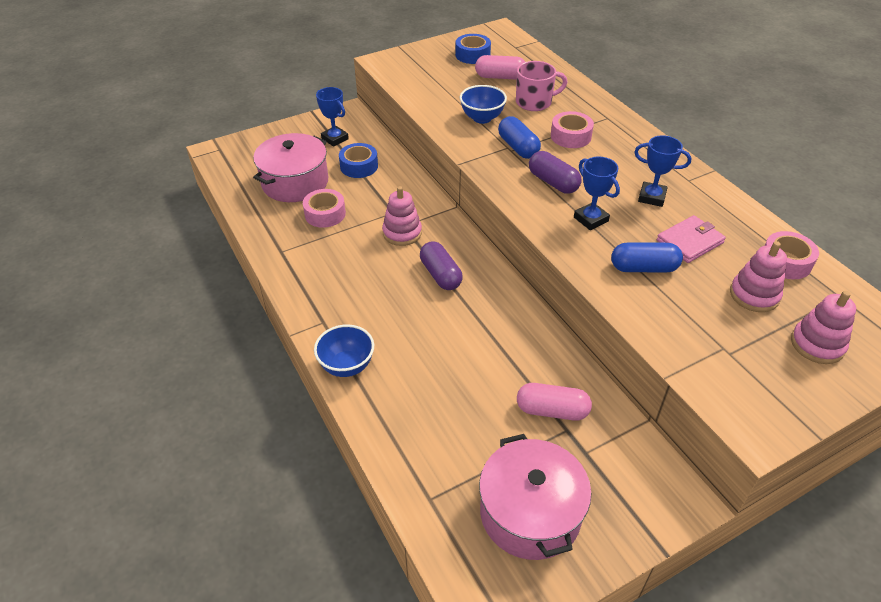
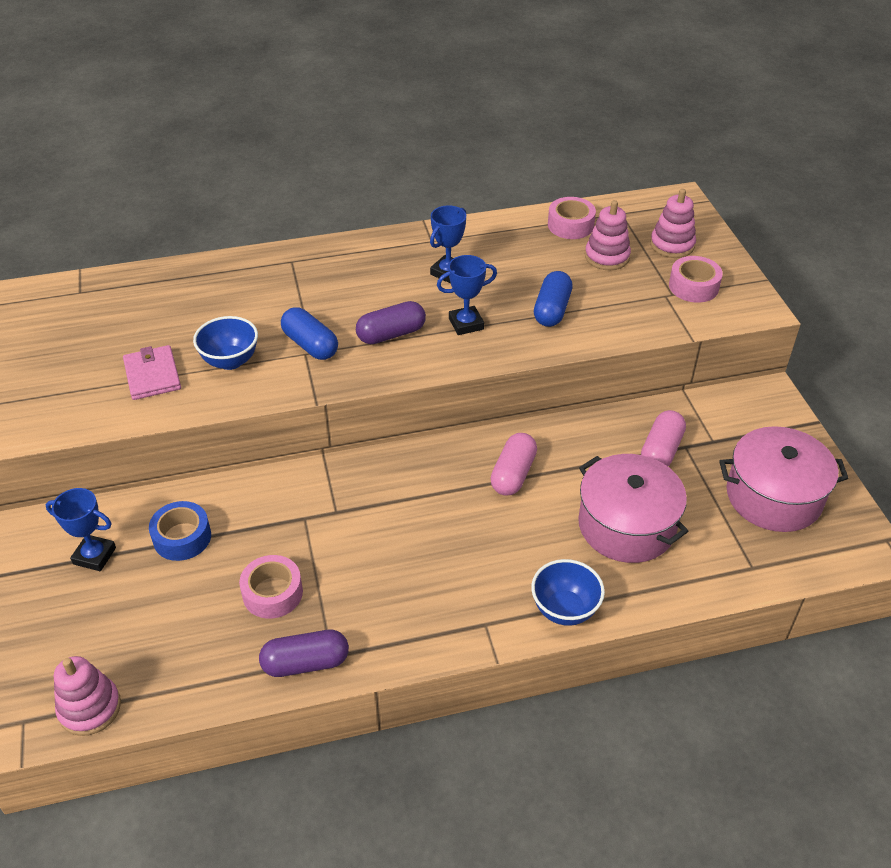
camera: 75 degrees left, 0 degrees up
pink pot [253,133,328,202] -> pink pot moved to [578,454,688,563]
blue trophy [316,87,349,147] -> blue trophy turned 45 degrees clockwise [45,488,116,571]
pink stacking toy [382,186,422,246] -> pink stacking toy moved to [54,656,121,736]
purple capsule [420,241,463,290] -> purple capsule moved to [259,630,349,677]
blue tape [455,34,491,64] -> none
pink capsule [475,55,525,79] -> pink capsule moved to [490,433,537,495]
blue capsule [498,116,541,159] -> blue capsule turned 60 degrees clockwise [281,307,338,360]
pink mug [516,61,568,111] -> none
pink tape [551,111,594,148] -> pink tape moved to [669,256,723,303]
pink wallet [657,215,726,263] -> pink wallet moved to [123,345,181,400]

